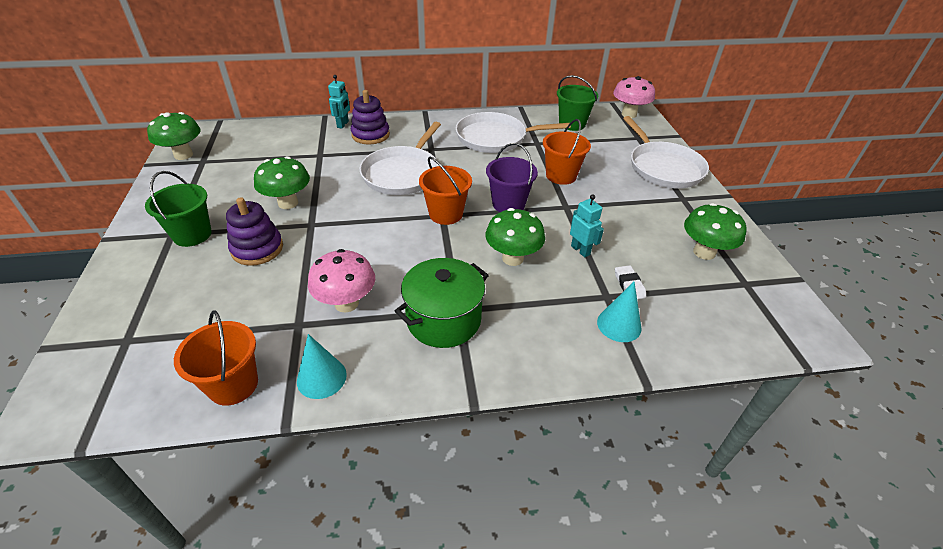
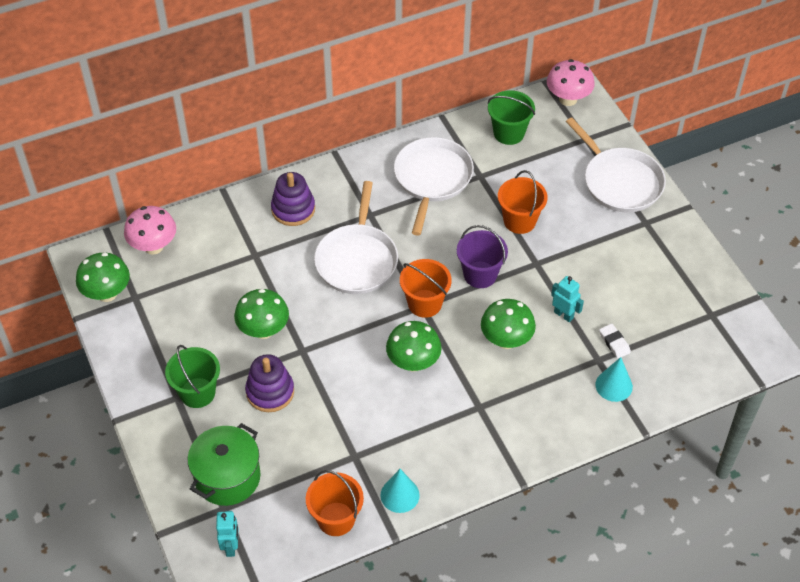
camera: 15 degrees left, 10 degrees up
pink mushroom [308,249,375,313] -> pink mushroom moved to [124,206,176,255]
turquoise robot [328,75,350,128] -> turquoise robot moved to [216,511,238,557]
green pot [395,258,489,348] -> green pot moved to [188,423,261,506]
white pan [456,112,571,153] -> white pan turned 120 degrees clockwise [394,137,474,236]
green mushroom [684,203,747,260] -> green mushroom moved to [386,321,442,372]

